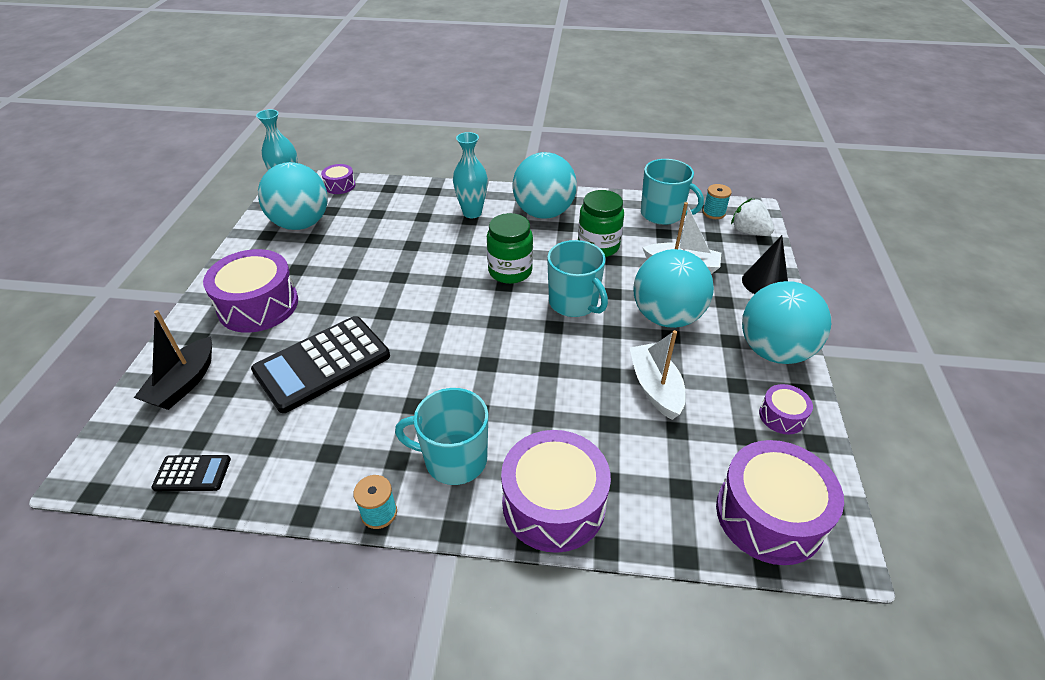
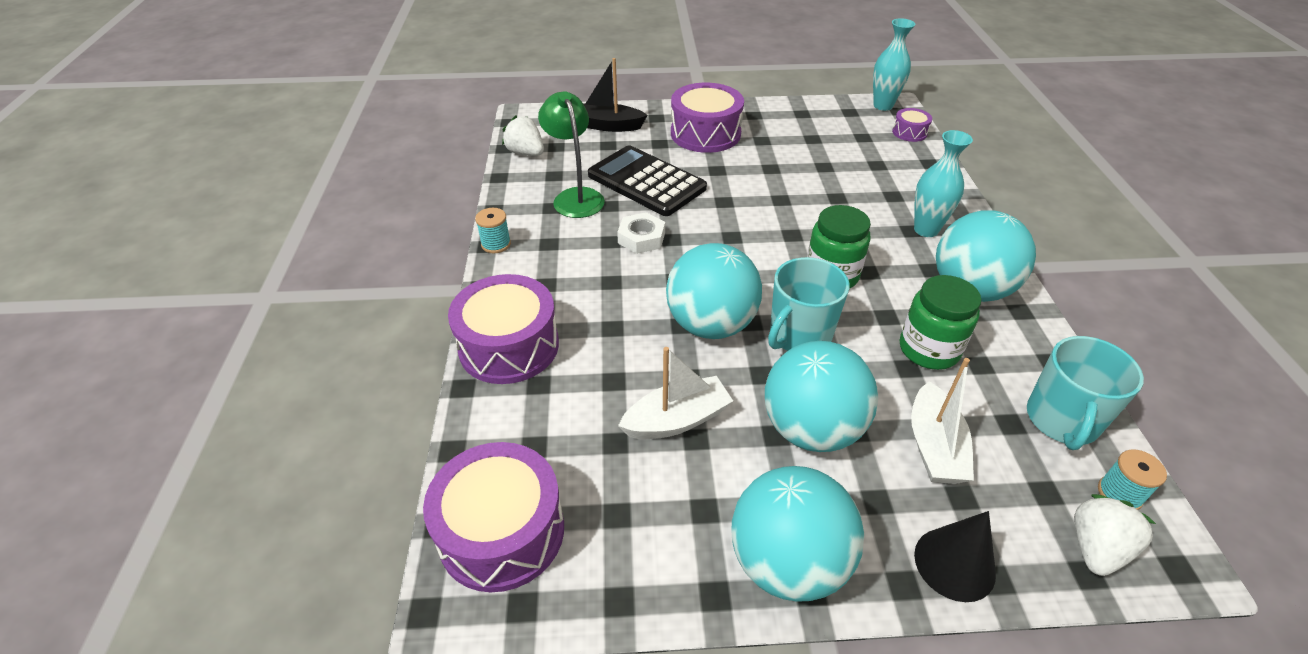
camera: 80 degrees right, 0 degrees up
black calculator [151,455,231,491] -> white strawberry [502,115,544,156]
turquoise ball [258,162,328,230] -> turquoise ball moved to [666,243,762,339]
turquoise mug [395,388,488,485] -> none
purple drum [759,384,813,434] -> none
none -> green lamp [538,91,605,218]
none -> white nut [617,212,665,254]

